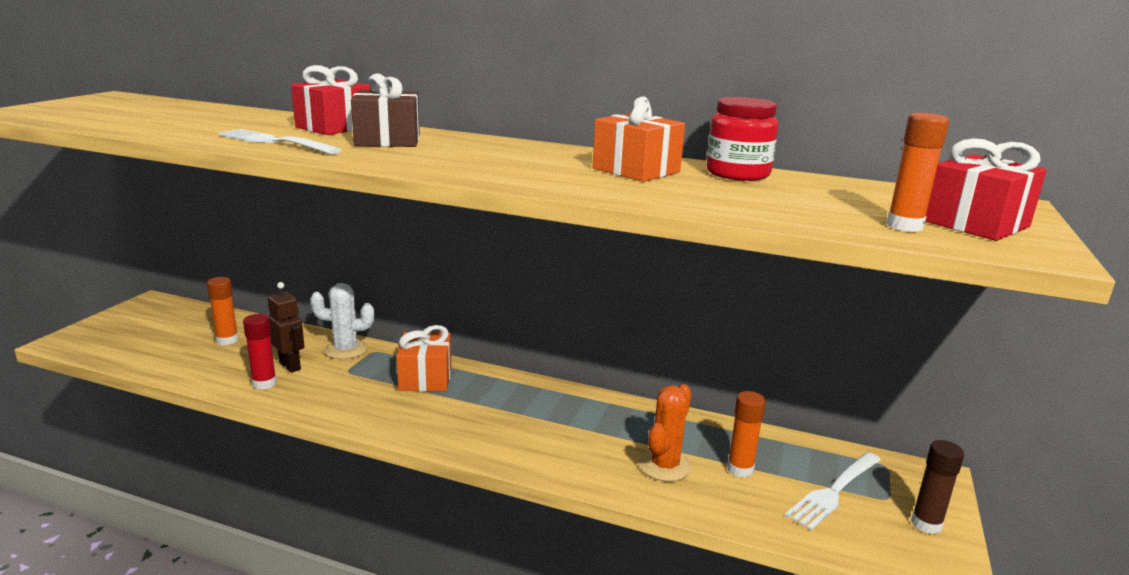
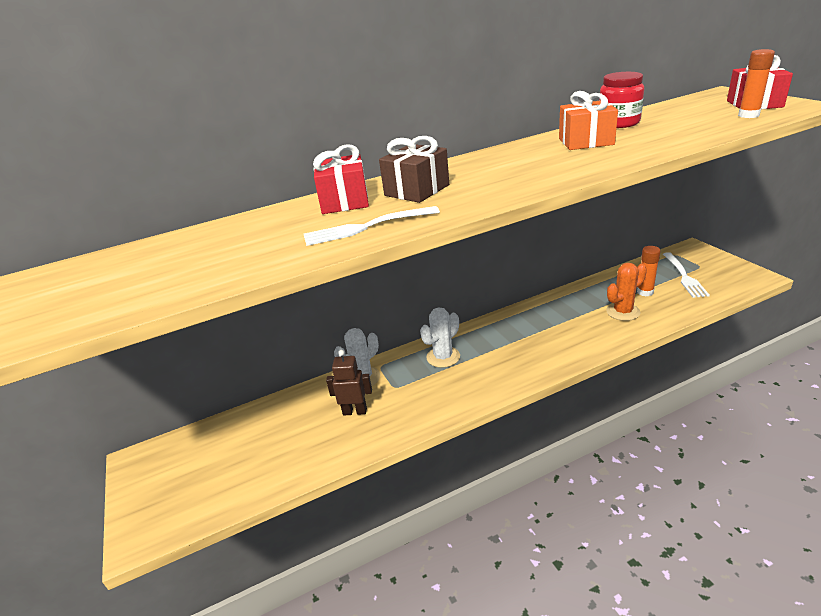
camera: 40 degrees left, 10 degrees up
orange glue stick [207,277,239,345] -> none
red glue stick [243,314,276,390] -> none
orange gift [396,325,451,392] -> white cactus [420,307,460,368]
orange cactus [639,384,692,482] -> orange cactus turned 75 degrees clockwise [606,263,647,321]
brown glue stick [911,440,964,534] -> none

